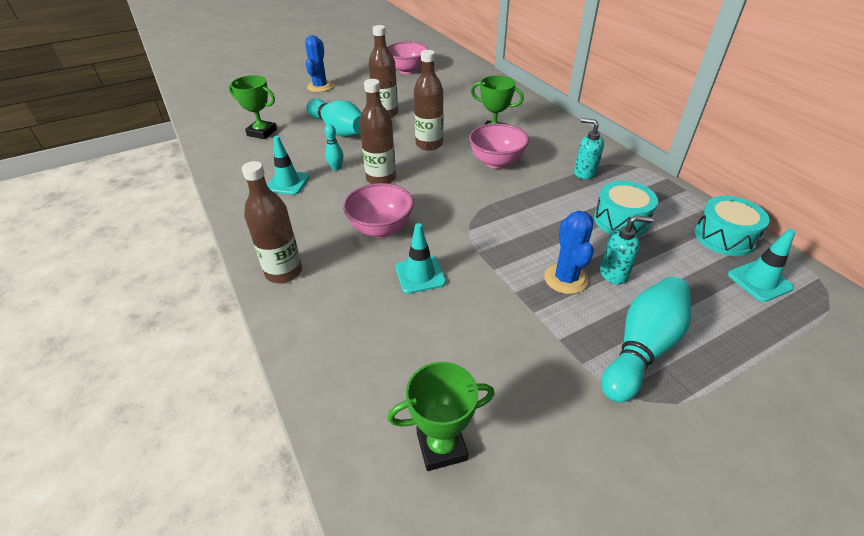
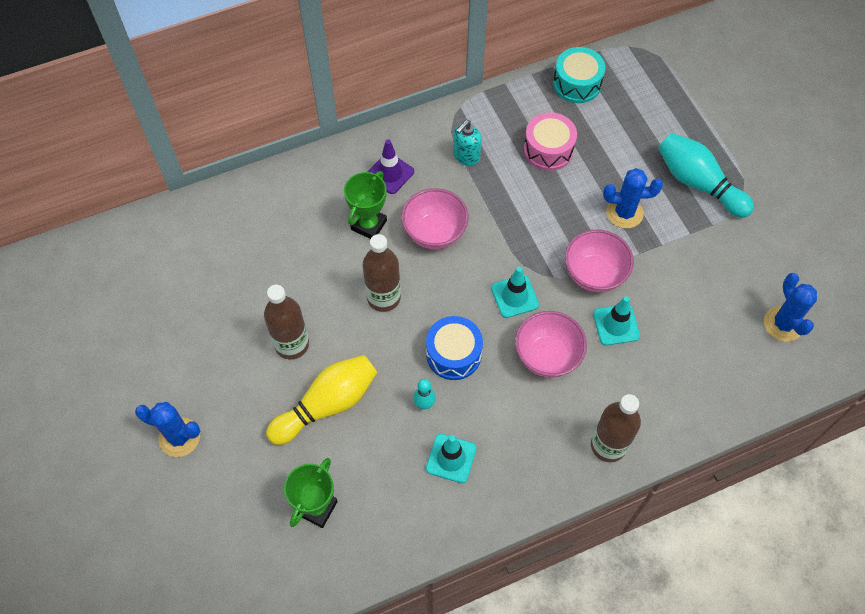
camera: 85 degrees left, 20 degrees up
turquoise bowling pin [306,98,362,137] -> yellow bowling pin [266,355,377,445]
brown bottle [359,79,396,184] -> blue drum [426,316,483,380]
pink bowl [387,42,429,74] -> pink bowl moved to [565,229,634,292]
green trophy [387,362,494,471] -> blue cactus [764,273,817,342]
turquoise drum [594,181,658,237] -> pink drum [524,112,577,171]
turquoise soap dispenser [600,215,653,284] -> none
turquoise traffic cone [728,229,795,302] -> turquoise traffic cone moved to [491,267,539,318]
none -> purple traffic cone [368,139,414,194]

